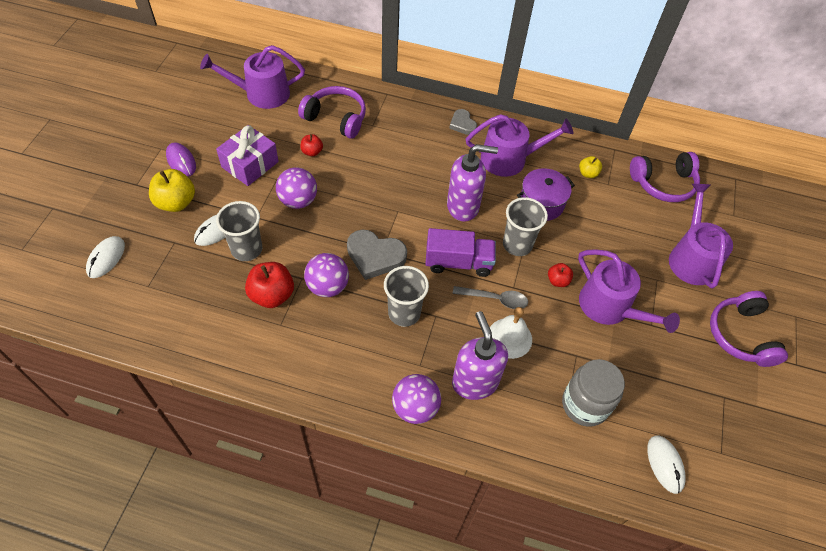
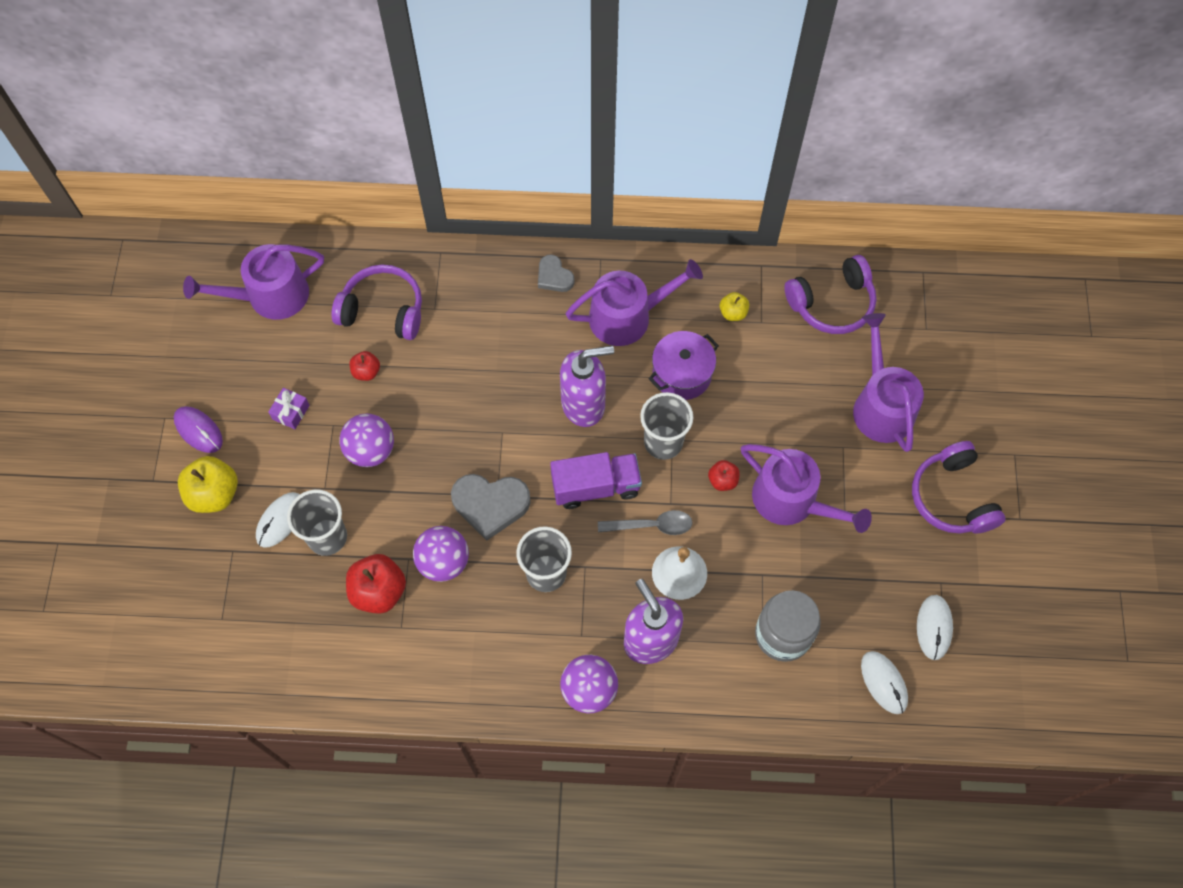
camera: 10 degrees left, 10 degrees up
white mouse [86,236,125,278] -> white mouse moved to [917,595,953,660]
purple gift [216,125,279,186] -> purple gift [268,388,310,429], size x0.52

